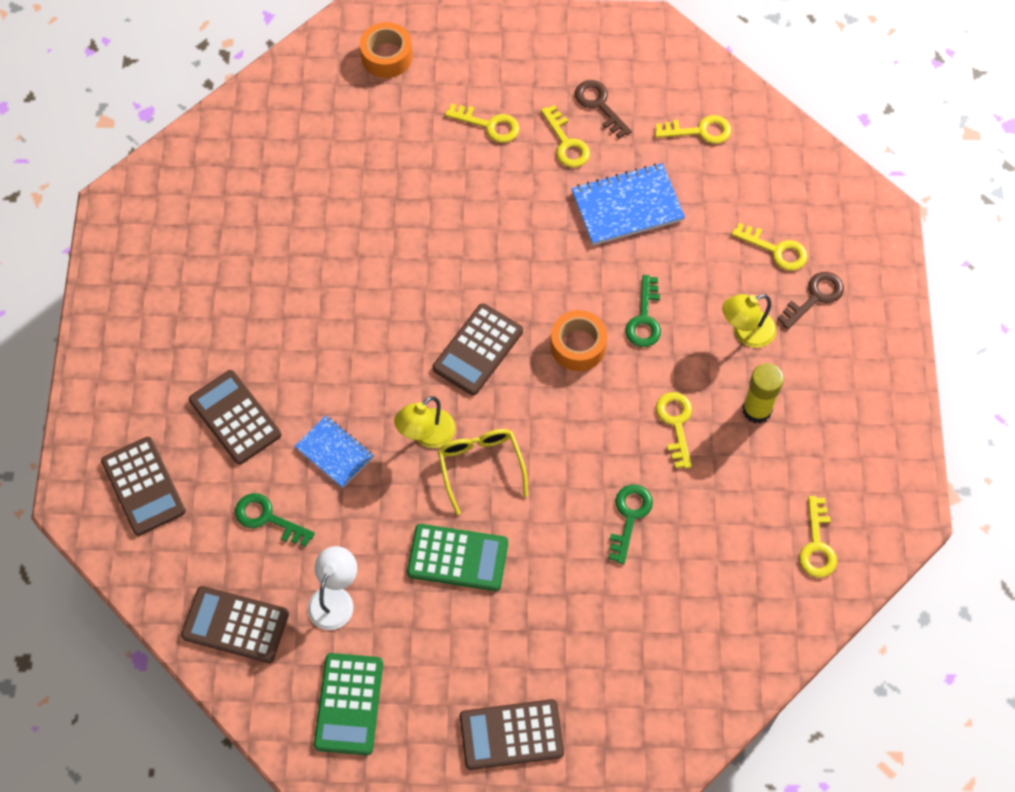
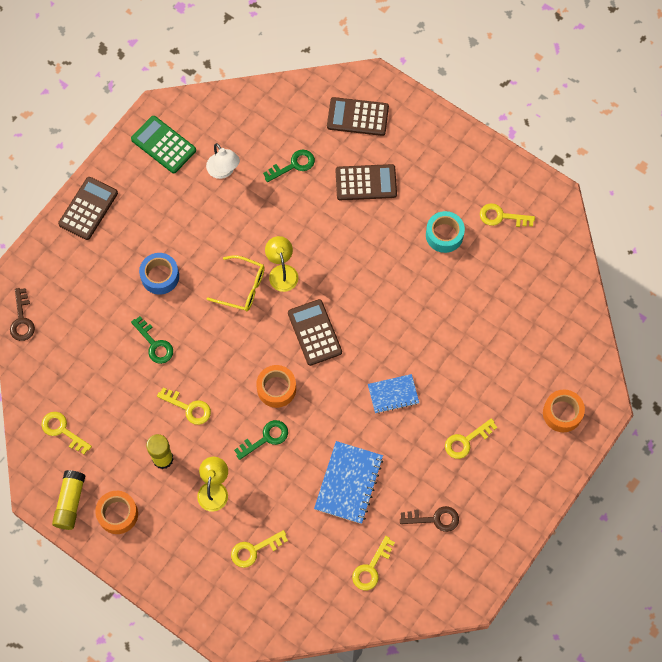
camera: 125 degrees right, 5 degrees up
brown calculator [181,586,289,663] -> none
blue notebook [295,416,374,488] -> blue notebook moved to [368,374,419,414]
green calculator [407,524,508,591] -> none
yellow key [541,105,590,168] -> yellow key moved to [480,203,535,227]
green key [625,275,661,347] -> green key turned 105 degrees clockwise [234,420,288,460]
brown key [777,272,844,329] -> brown key moved to [10,288,35,341]
none -> yellow glue stick [52,470,86,530]
none -> orange tape [95,491,138,534]
none -> blue tape [139,253,179,295]
none -> turquoise tape [426,211,465,253]

